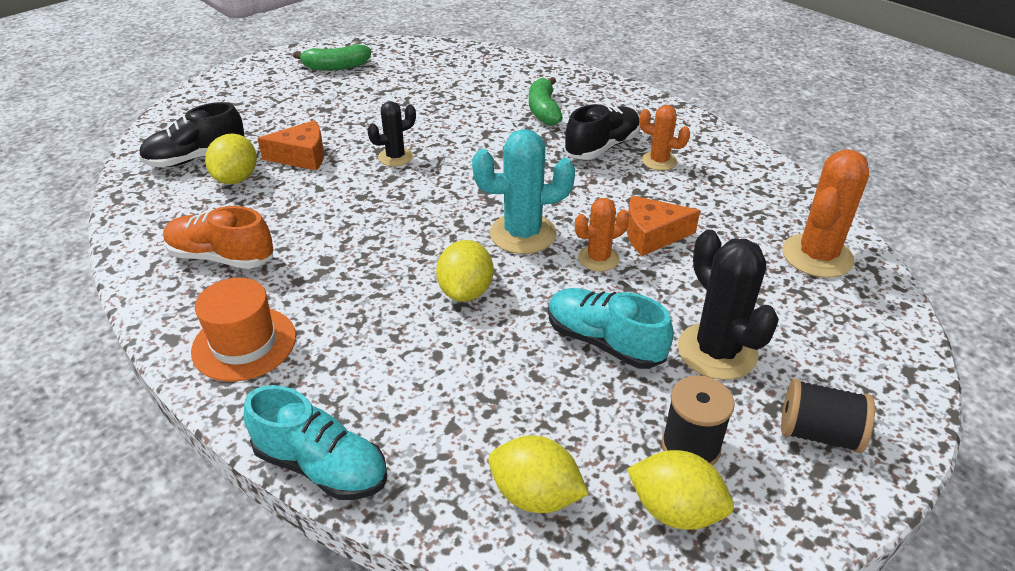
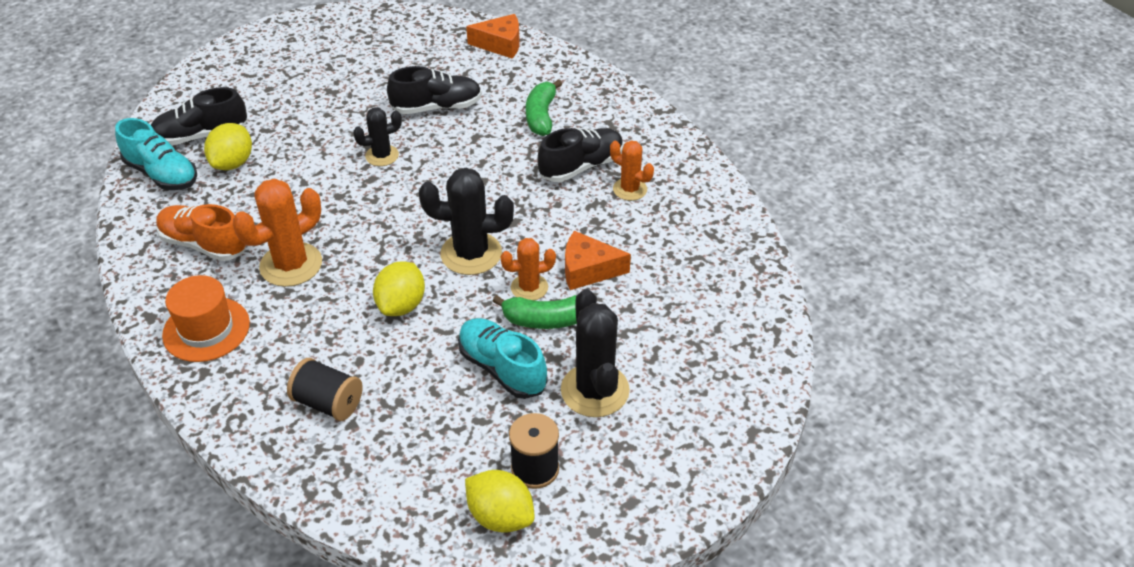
camera: 10 degrees right, 5 degrees up
turquoise shoe [244,385,387,500] -> turquoise shoe moved to [115,118,197,190]
orange cheese [257,120,324,171] -> orange cheese moved to [466,14,520,59]
green banana [293,44,371,71] -> green banana moved to [493,295,577,329]
turquoise cactus [472,129,575,254] -> black cactus [419,168,514,275]
yellow lemon [489,436,589,513] -> none
black spool [781,379,875,453] -> black spool moved to [287,358,363,421]
orange cactus [782,149,869,278] -> orange cactus moved to [233,178,322,287]
none -> black shoe [387,66,482,114]

